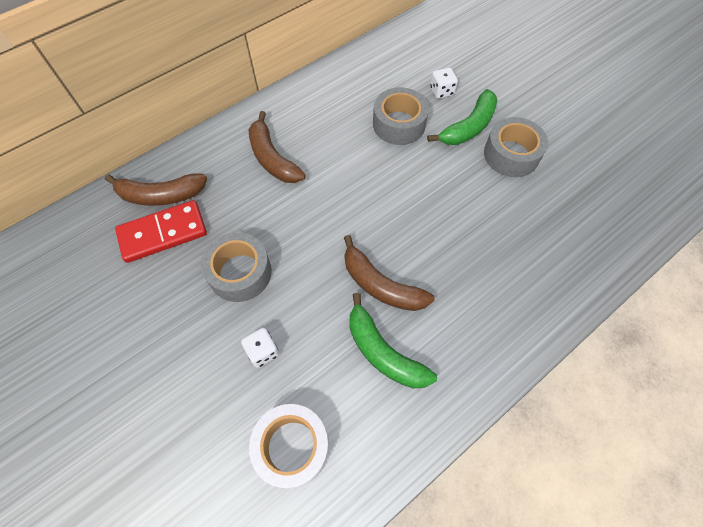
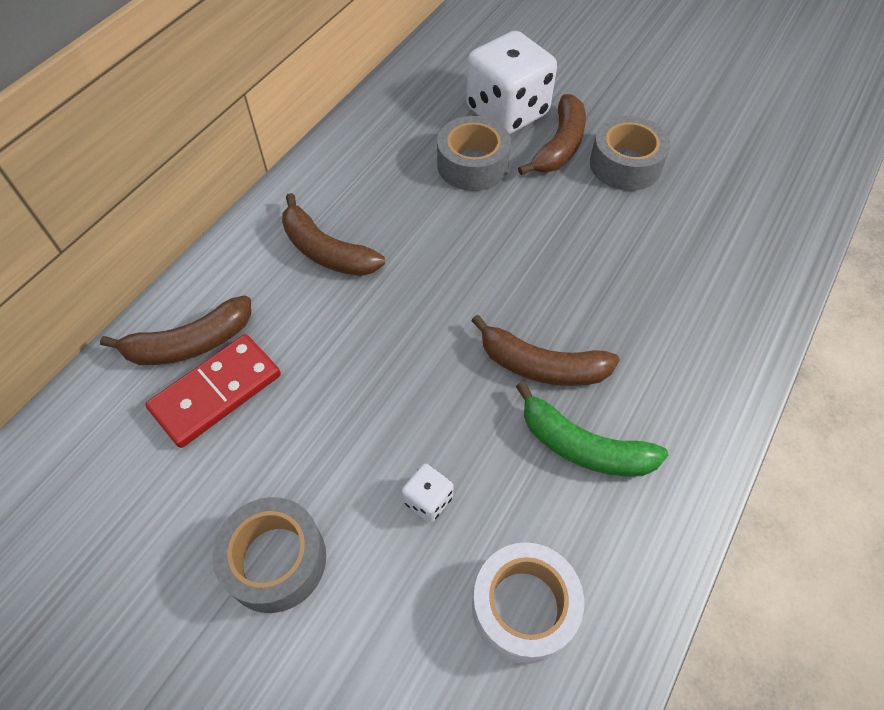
camera: 20 degrees left, 5 degrees down
grey tape [201,232,272,302] -> grey tape moved to [212,497,326,613]
green banana [427,89,497,145] -> brown banana [518,94,586,175]
white dice [430,68,458,99] -> white dice [466,31,557,135], size x2.39

